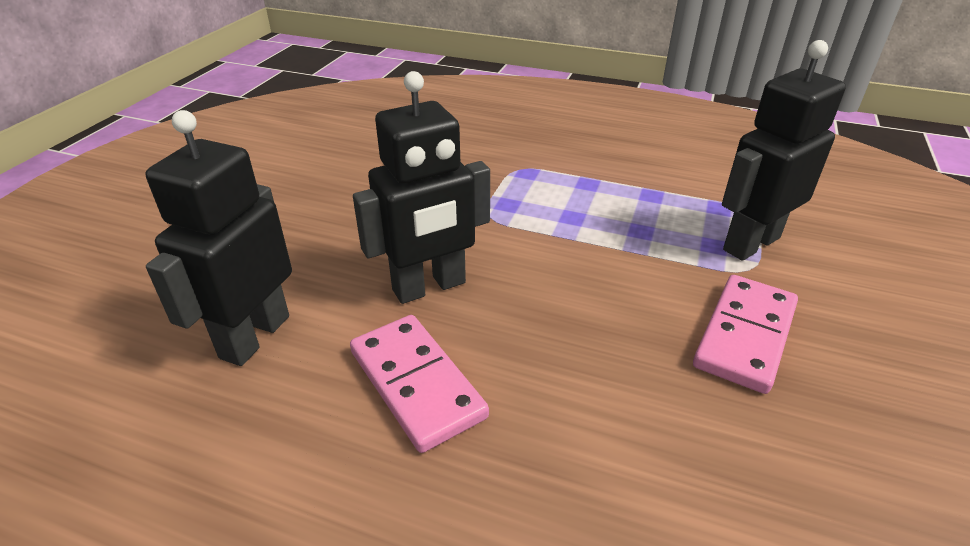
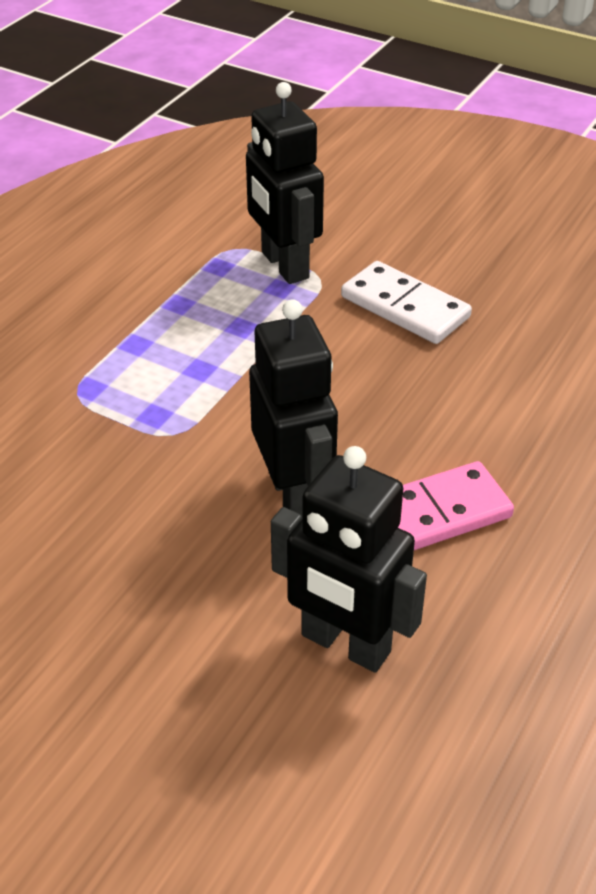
camera: 80 degrees left, 5 degrees up
pink domino [693,275,798,394] -> white domino [341,261,472,344]

